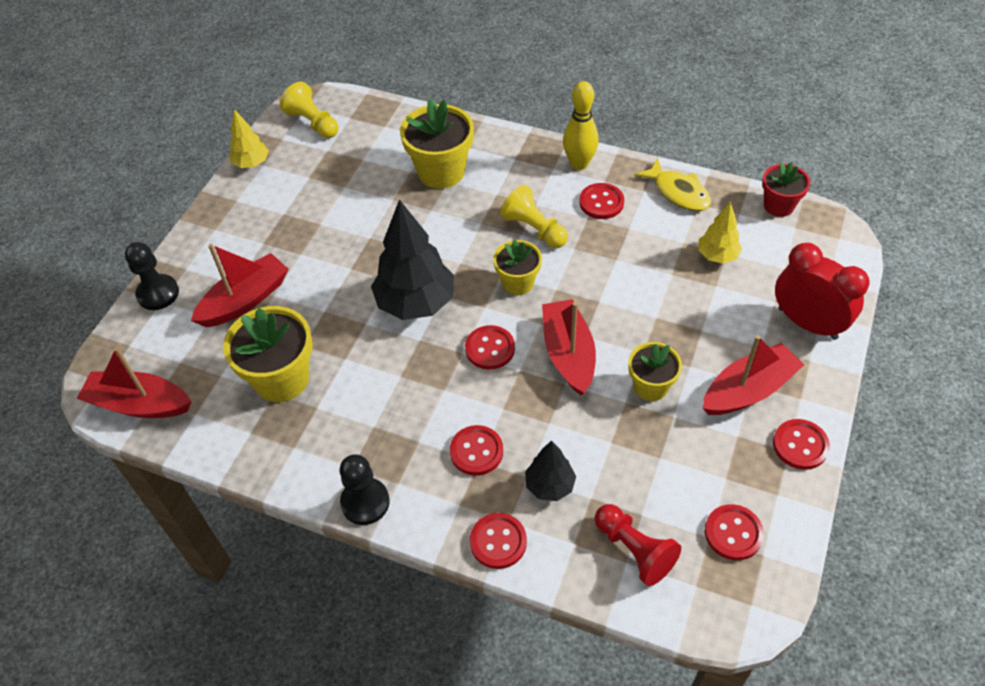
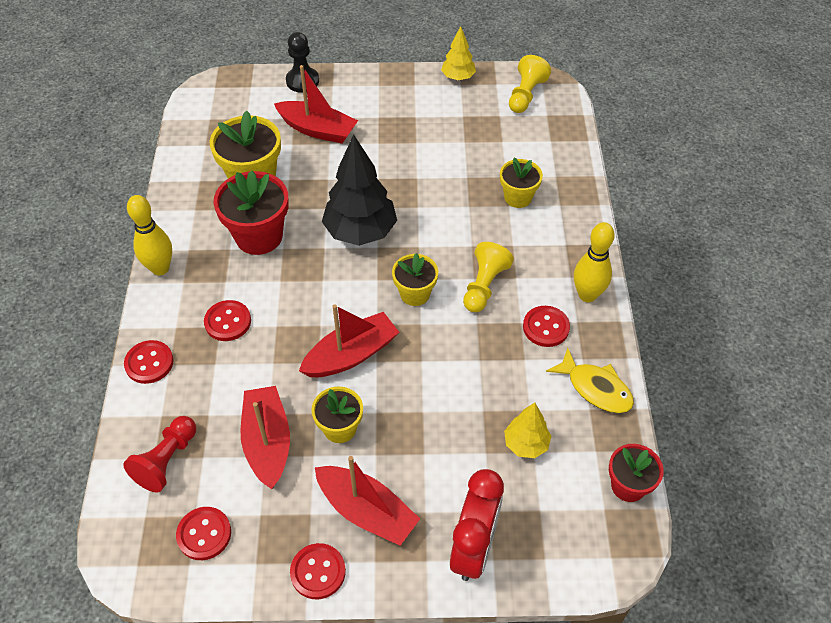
camera: 65 degrees right, 0 degrees up
red boat [77,347,191,418] -> red boat moved to [241,386,290,489]
black pawn [340,454,390,525] -> yellow bowling pin [127,195,172,275]
yellow flower pot [400,98,474,189] -> yellow flower pot [500,158,543,208], size x0.61
red button [465,325,515,370] -> none
black tree [525,440,576,501] -> none
yellow fish [634,158,711,211] -> yellow fish turned 75 degrees counterclockwise [546,348,634,413]
none -> red flower pot [214,171,289,255]

